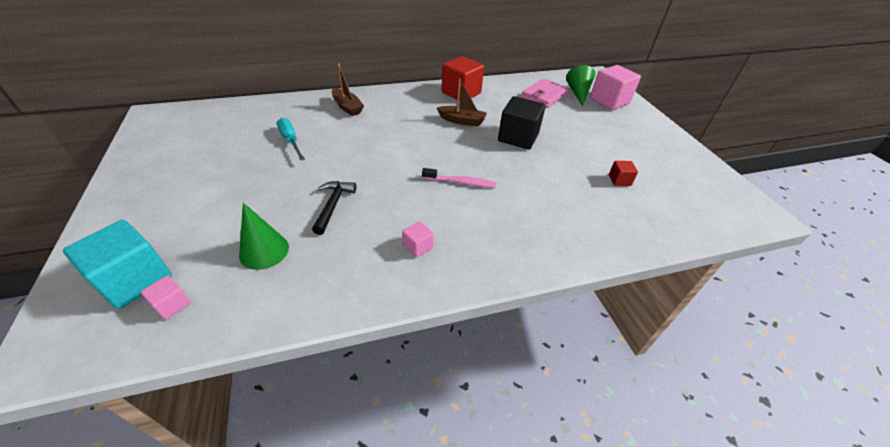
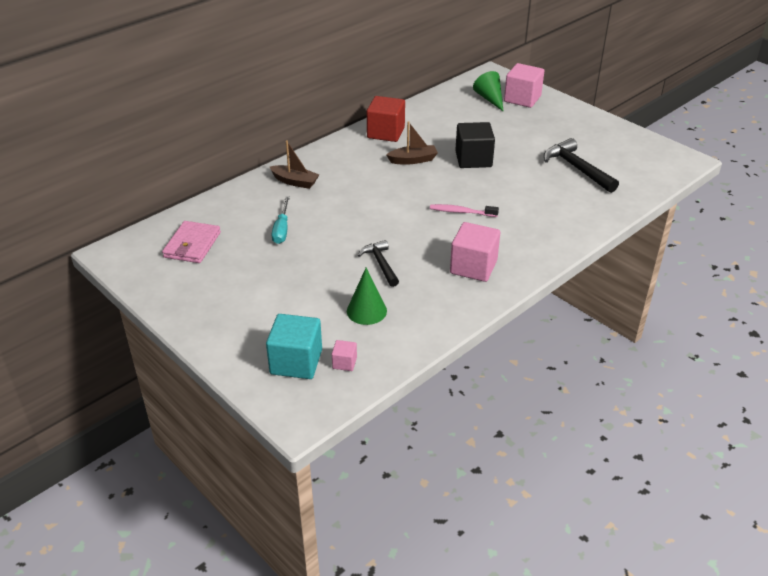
camera: 25 degrees left, 5 degrees down
turquoise screwdriver [277,118,305,161] -> turquoise screwdriver turned 120 degrees counterclockwise [272,196,290,244]
pink cube [402,221,434,258] -> pink cube [450,222,500,282], size x2.10
pink toothbrush [422,168,496,188] -> pink toothbrush turned 150 degrees counterclockwise [430,204,499,217]
pink wallet [521,79,569,108] -> pink wallet moved to [162,221,221,263]
red cube [609,161,638,186] -> black hammer [544,138,619,193]

